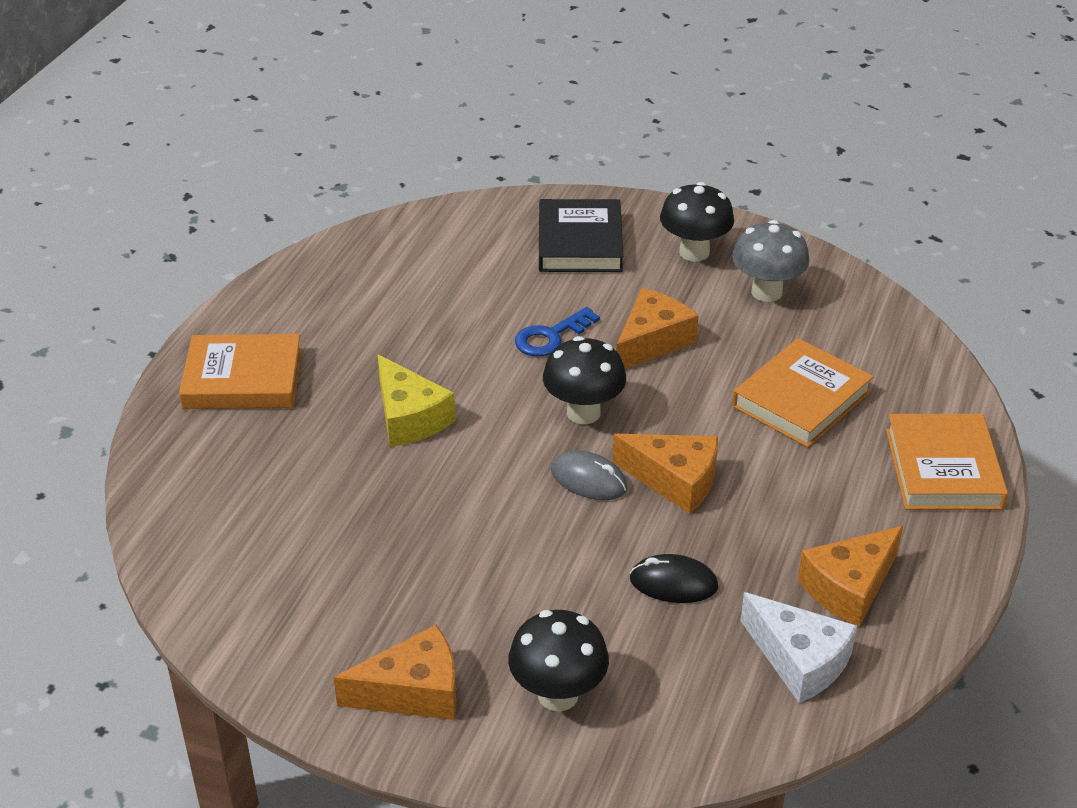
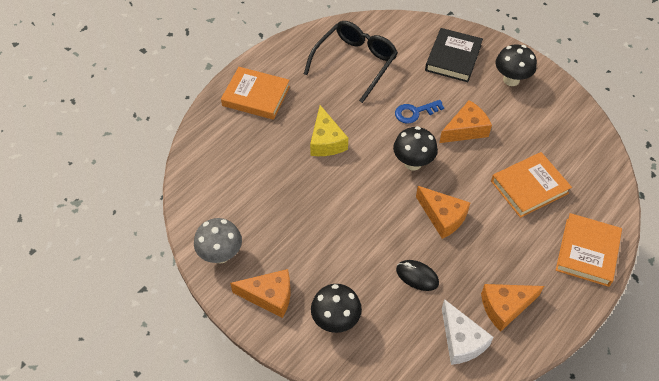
camera: 20 degrees right, 15 degrees up
grey mouse [551,450,628,500] -> none
grey mushroom [732,220,809,302] -> grey mushroom moved to [194,218,242,263]
none -> black glasses [304,21,398,103]

